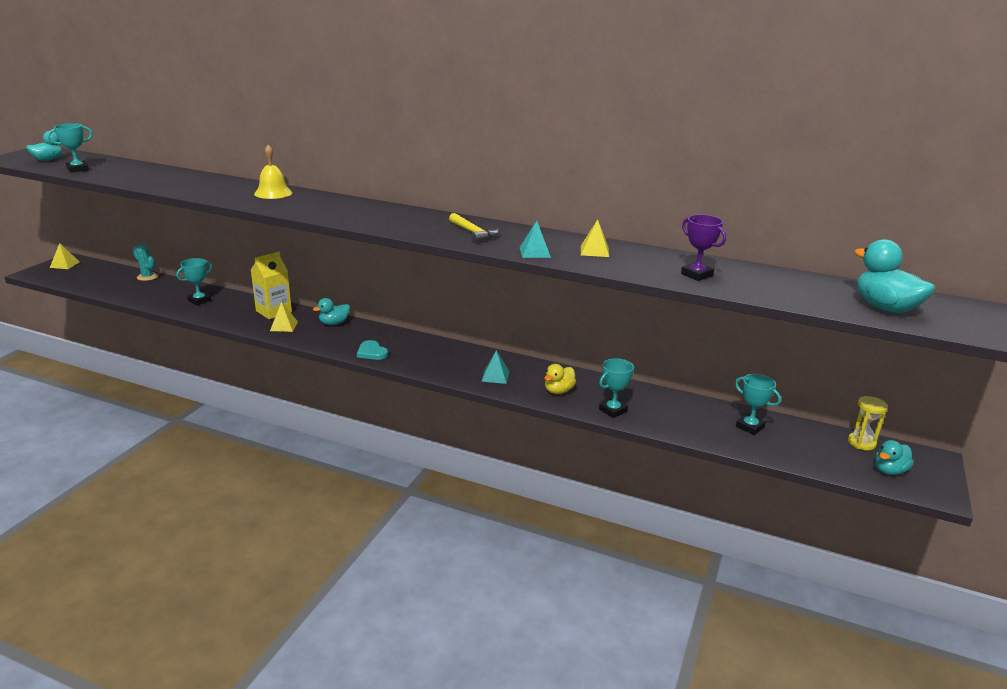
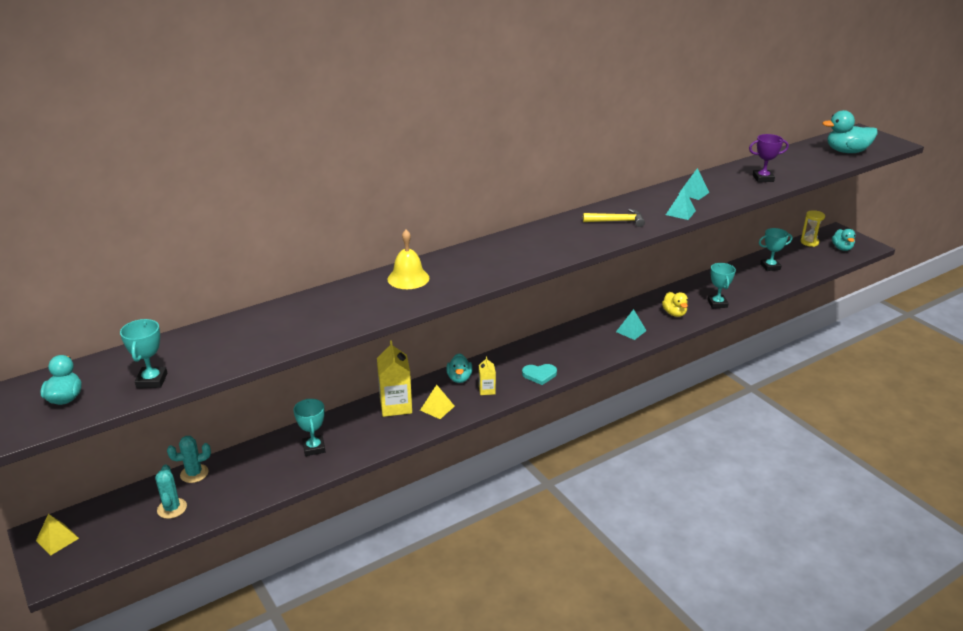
camera: 55 degrees left, 5 degrees up
yellow pyramid [581,219,609,257] -> turquoise pyramid [678,168,709,200]
none -> turquoise cactus [155,464,187,519]
none -> yellow carton [479,357,496,395]

